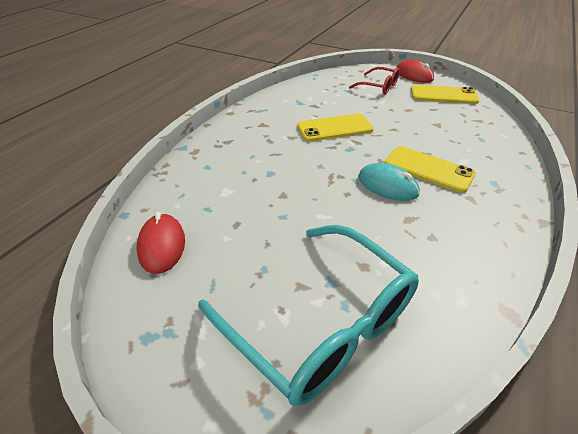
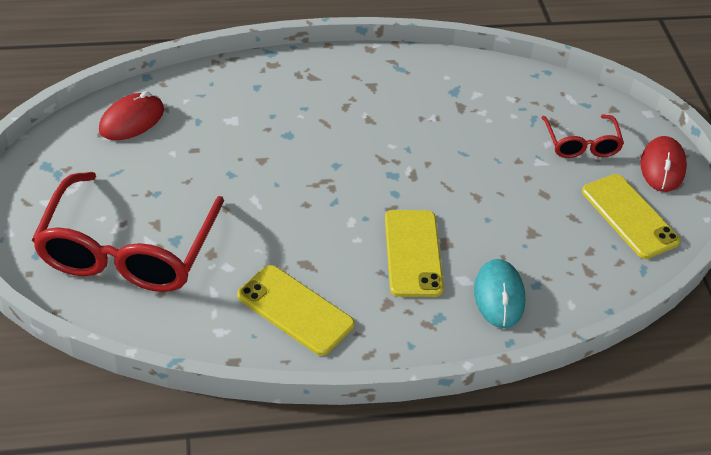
camera: 50 degrees right, 5 degrees up
turquoise glasses [198,225,419,406] -> red glasses [32,172,224,292]
yellow phone [297,114,374,141] -> yellow phone moved to [237,265,355,356]
turquoise mouse [358,163,420,201] -> turquoise mouse moved to [474,259,525,328]

